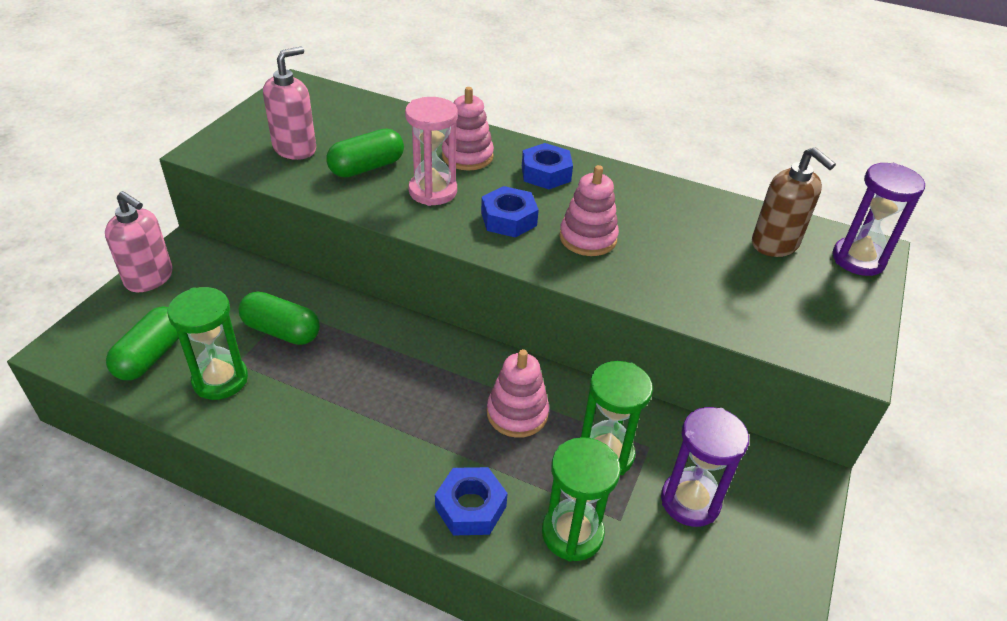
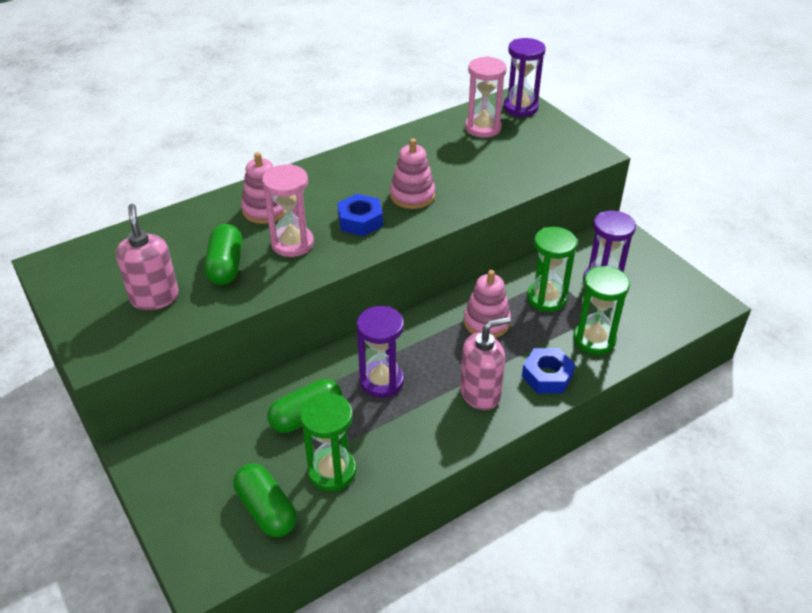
camera: 55 degrees left, 0 degrees up
pink soap dispenser [105,191,173,292] -> pink soap dispenser moved to [460,316,511,410]
blue nut [522,143,573,189] -> none
brown soap dispenser [752,147,836,257] -> pink hourglass [465,56,507,138]
none -> purple hourglass [357,306,404,397]

